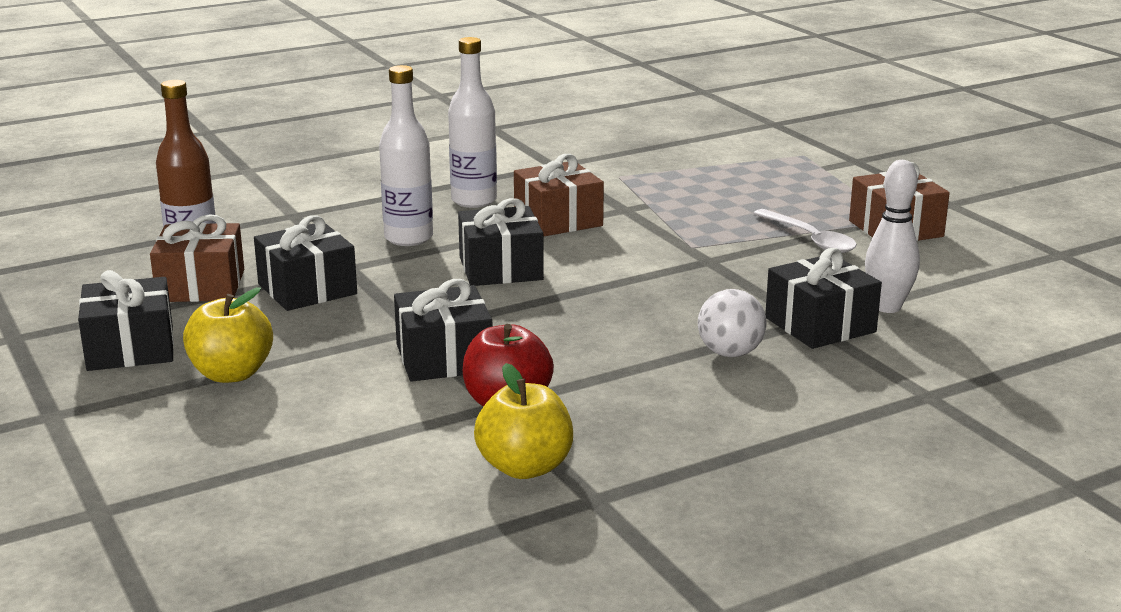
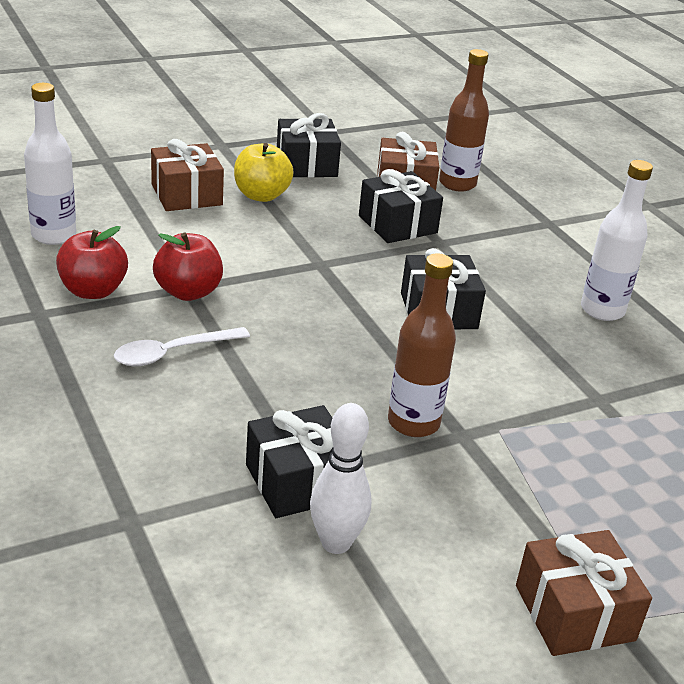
camera: 90 degrees right, 10 degrees up
white bottle [379,65,433,246] -> white bottle moved to [24,83,76,245]
black gift [394,279,492,382] -> none
yellow apple [474,363,573,479] -> red apple [56,226,128,299]
brown gift [514,154,604,237] -> brown gift moved to [151,139,224,211]
white ball [698,289,766,357] -> none
white spoon [753,209,857,253] -> white spoon moved to [114,327,250,366]
none -> brown bottle [388,253,456,437]

